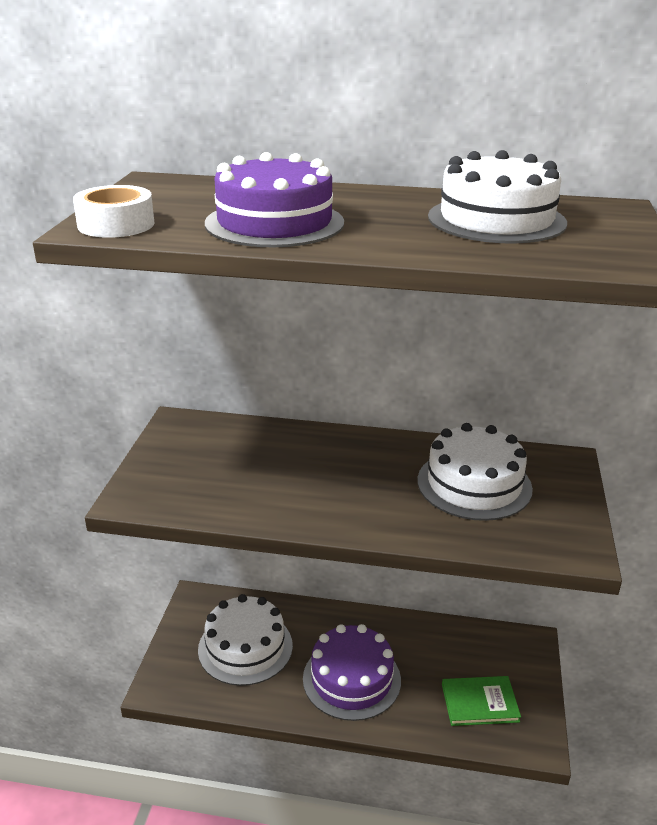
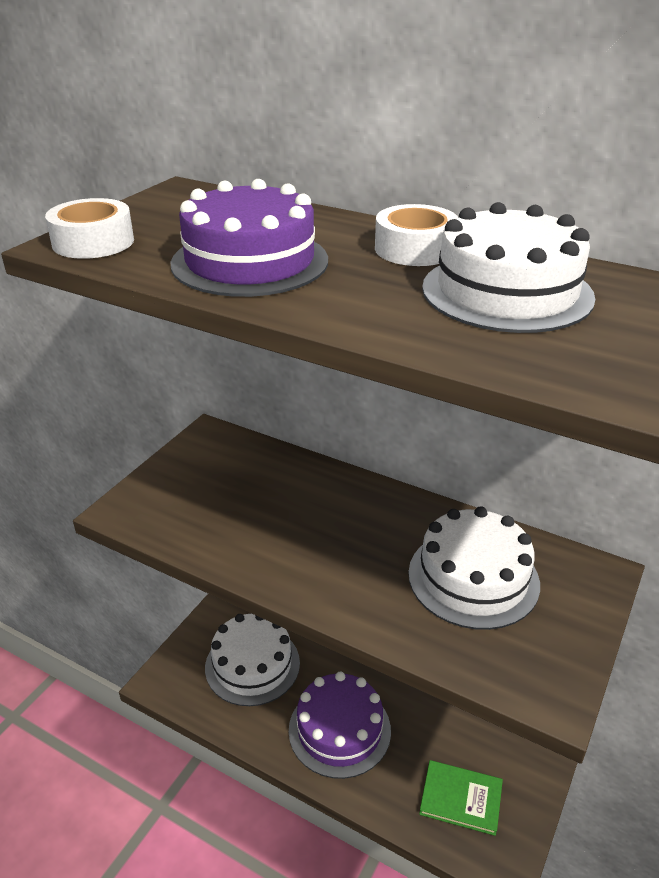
camera: 20 degrees right, 5 degrees up
none -> white tape [375,204,458,266]

